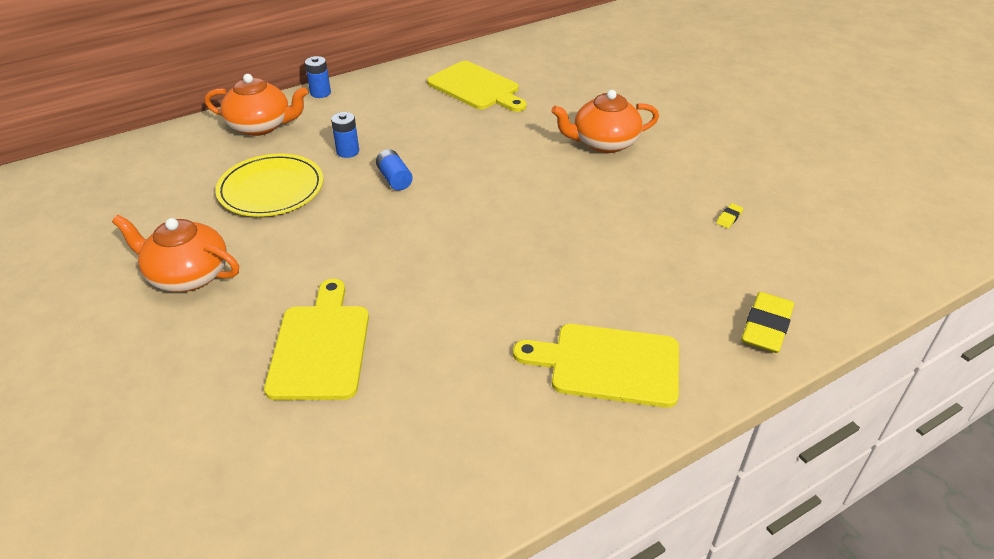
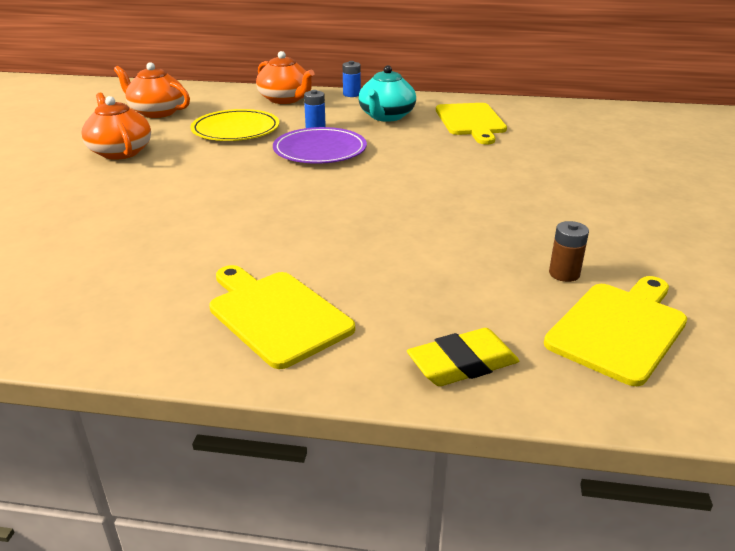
camera: 40 degrees right, 10 degrees down
yellow cutting board [264,279,369,400] -> yellow cutting board moved to [544,276,687,386]
blue battery [376,149,413,190] -> purple plate [273,127,367,164]
orange teapot [551,90,659,153] -> orange teapot moved to [114,62,190,118]
yellow eraser [716,203,743,228] -> brown battery [549,221,589,282]
none -> turquoise teapot [359,65,416,122]

